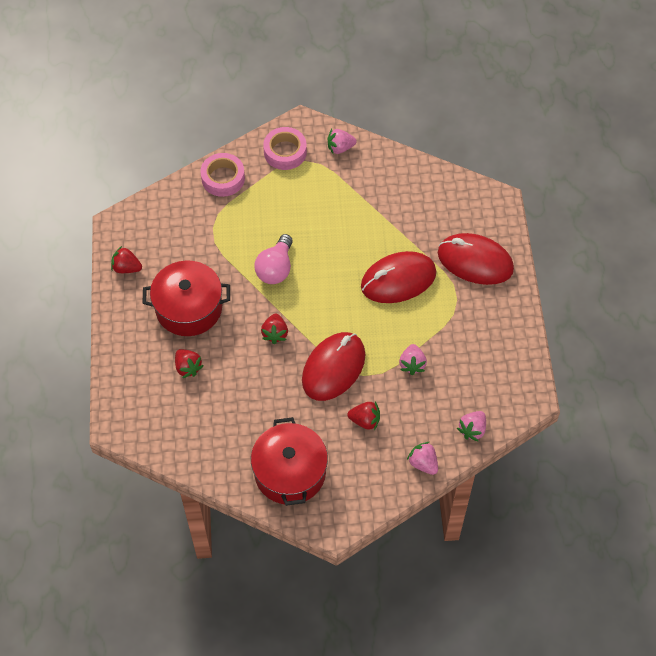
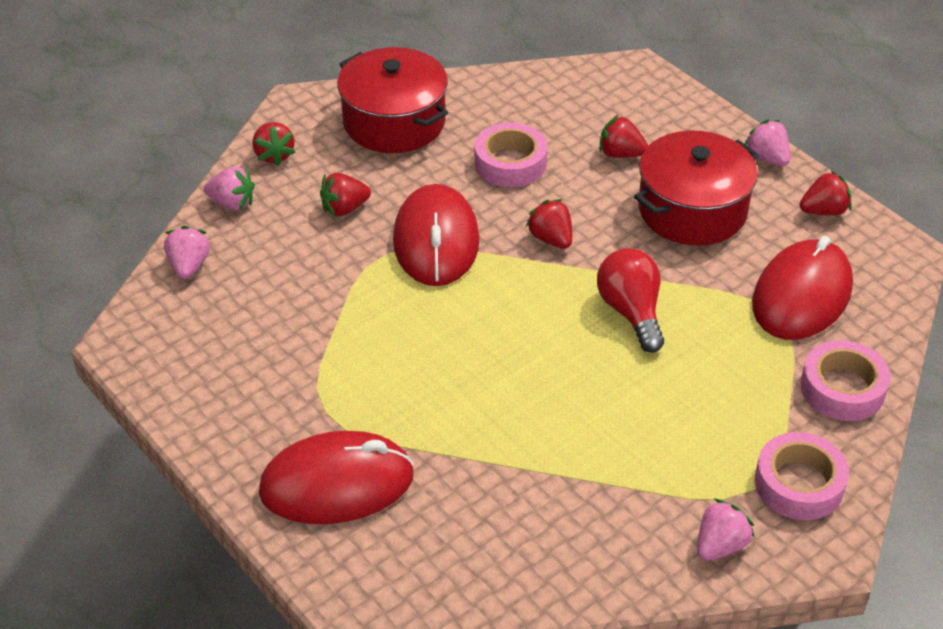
camera: 145 degrees right, 15 degrees down
pink light bulb [254,234,293,284] -> red light bulb [597,248,664,353]
red mouse [361,251,437,303] -> red mouse moved to [752,236,853,340]
pink strawberry [399,344,427,375] -> pink strawberry moved to [745,120,790,166]
none -> red strawberry [253,122,295,166]
none -> pink tape [475,123,548,187]

